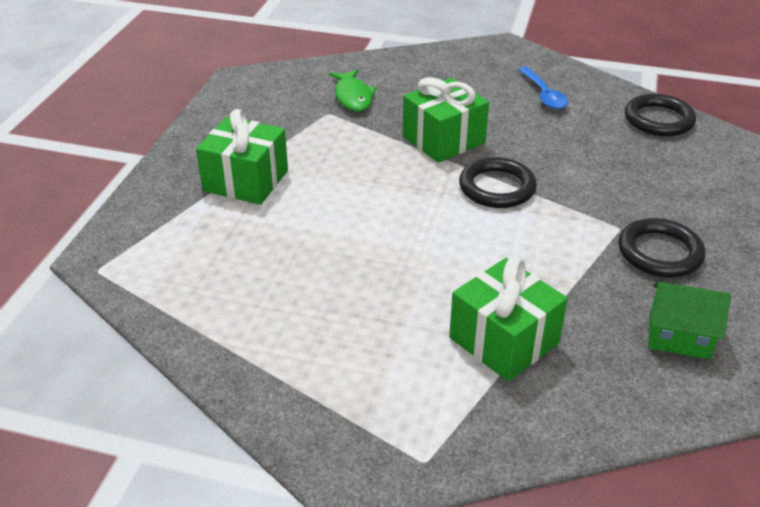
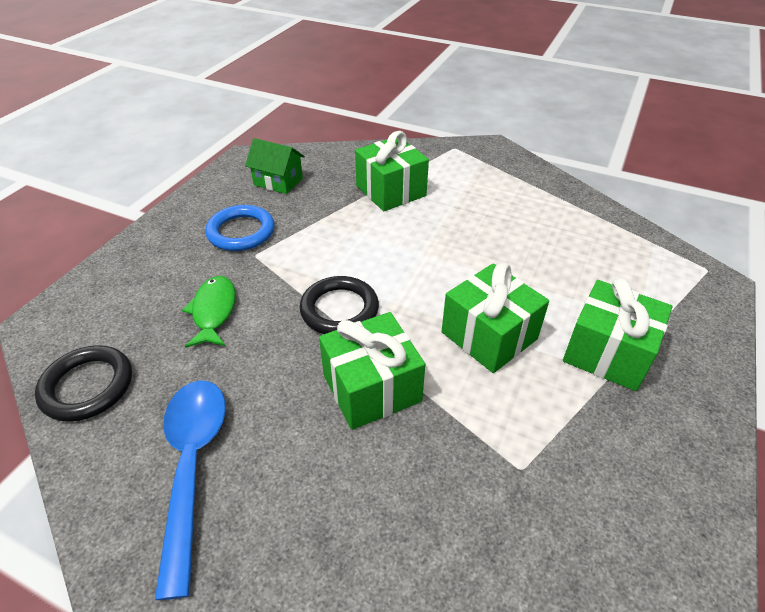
camera: 170 degrees left, 5 degrees up
green fish [329,69,377,111] -> green fish moved to [182,276,236,348]
blue spoon [518,67,568,109] -> blue spoon [155,380,226,600], size x1.60
black ring [618,218,705,278] -> blue ring [205,205,274,251]
none -> green gift [441,263,549,373]

